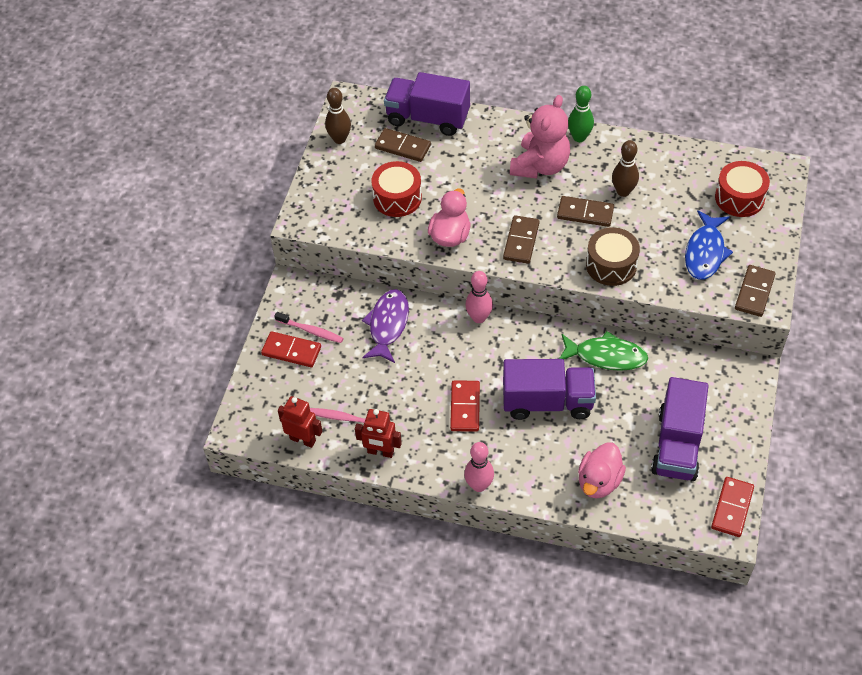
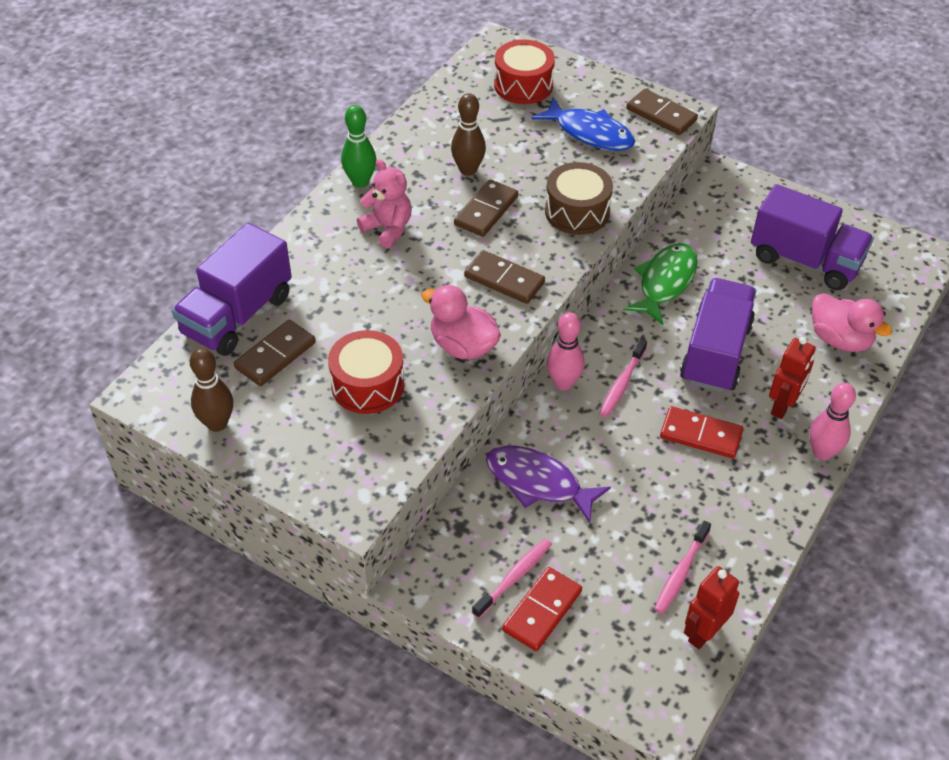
camera: 75 degrees left, 5 degrees down
red robot [355,409,402,458] -> red robot moved to [769,337,816,419]
pink teddy bear [510,95,570,179] -> pink teddy bear [357,159,412,249], size x0.65
red domino [711,477,754,537] -> none
none -> pink toothbrush [599,339,647,417]

